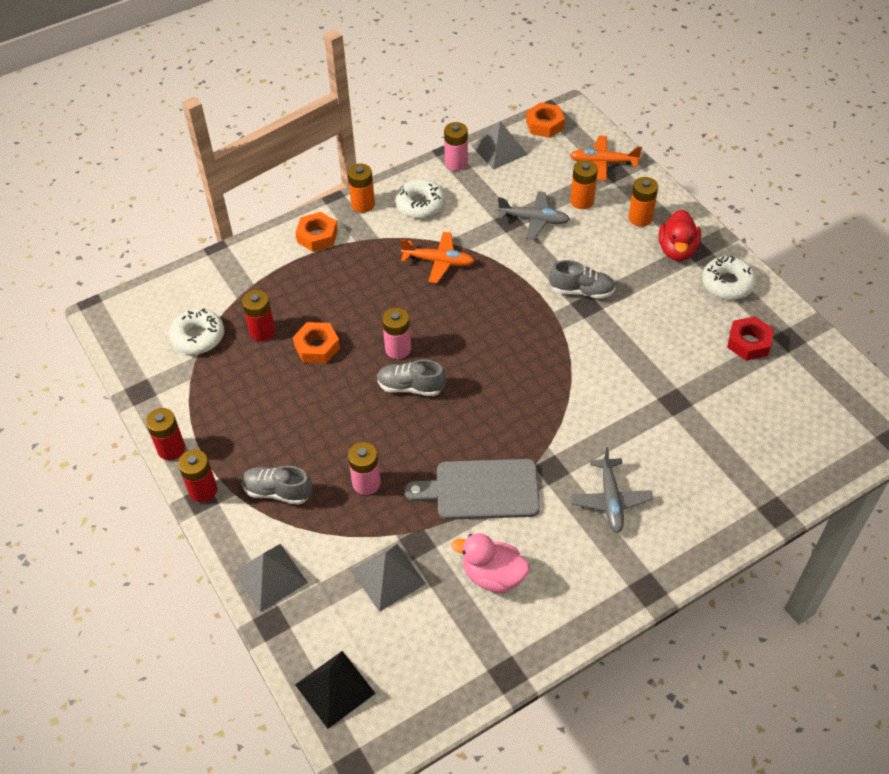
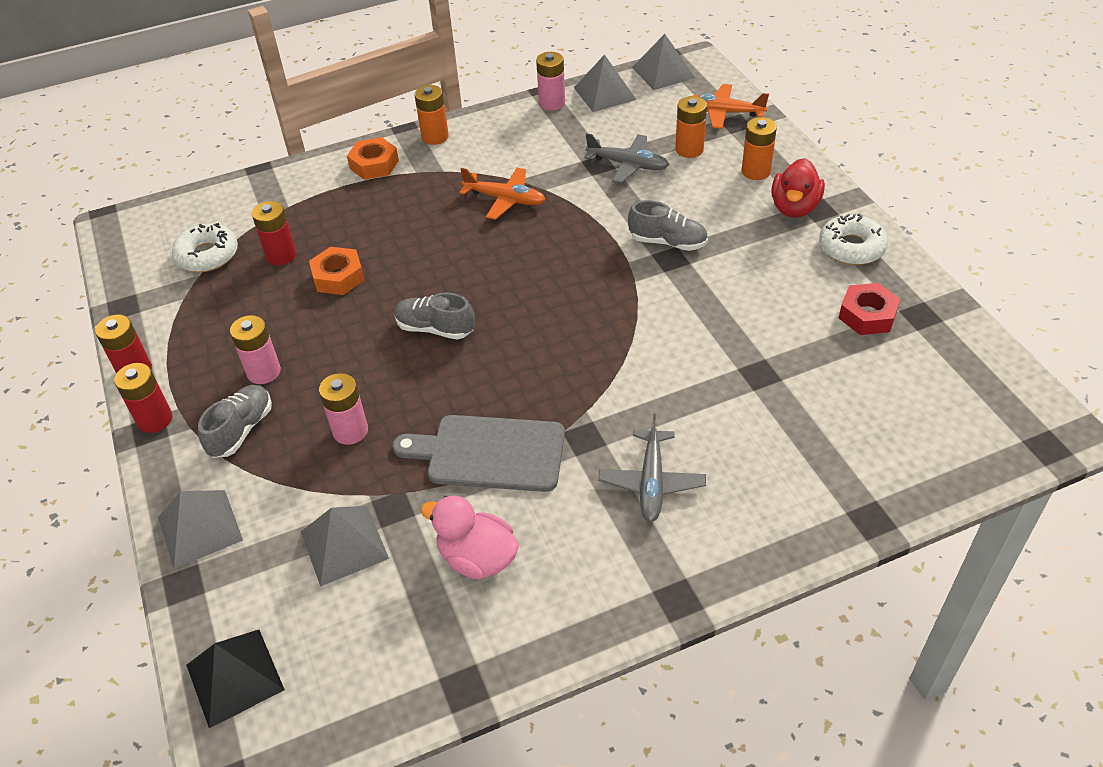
camera: 10 degrees right, 5 degrees down
grey shoe [242,466,313,505] -> grey shoe turned 90 degrees clockwise [198,385,272,458]
pink battery [382,308,411,359] -> pink battery moved to [230,315,281,384]
white donut [395,179,445,218] -> none
orange nut [526,102,565,138] -> grey pyramid [632,34,695,90]

